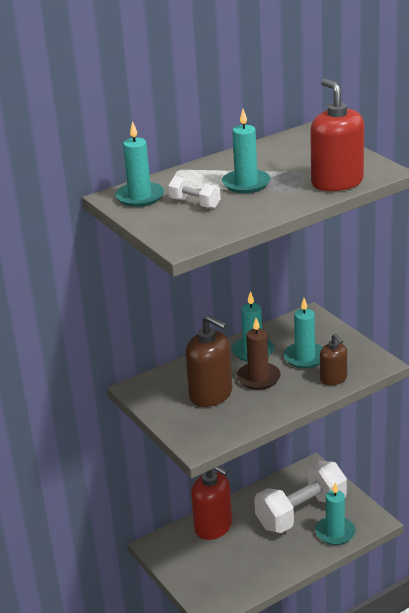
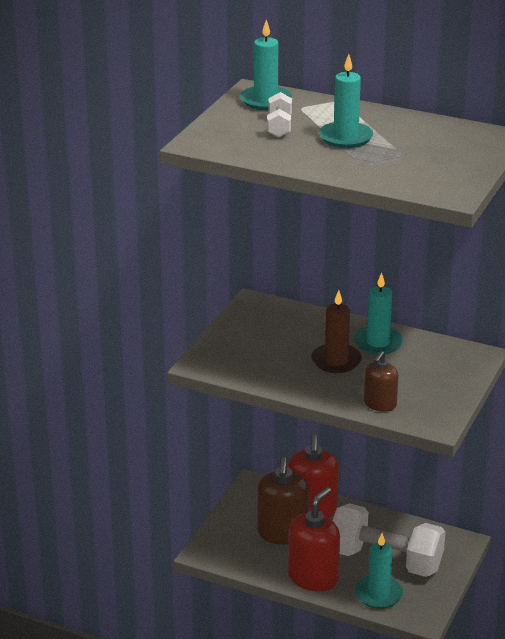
camera: 55 degrees right, 0 degrees up
brown soap dispenser [185,315,232,407] -> brown soap dispenser moved to [257,457,310,545]
turquoise candle [284,298,323,368] -> none
red soap dispenser [310,79,364,191] -> red soap dispenser moved to [288,487,340,592]

